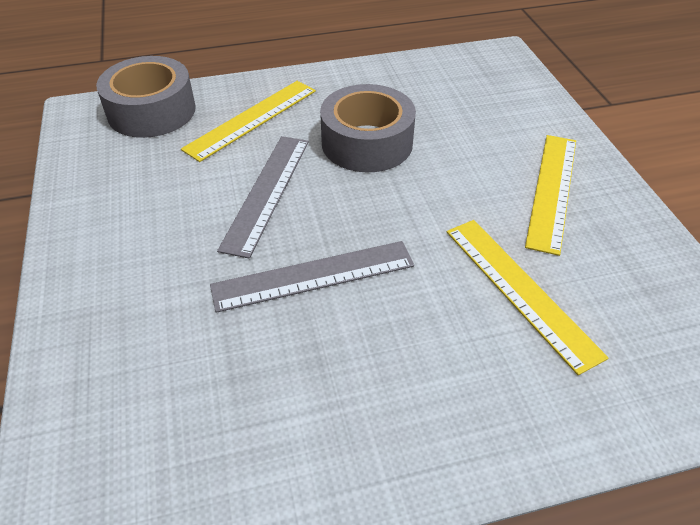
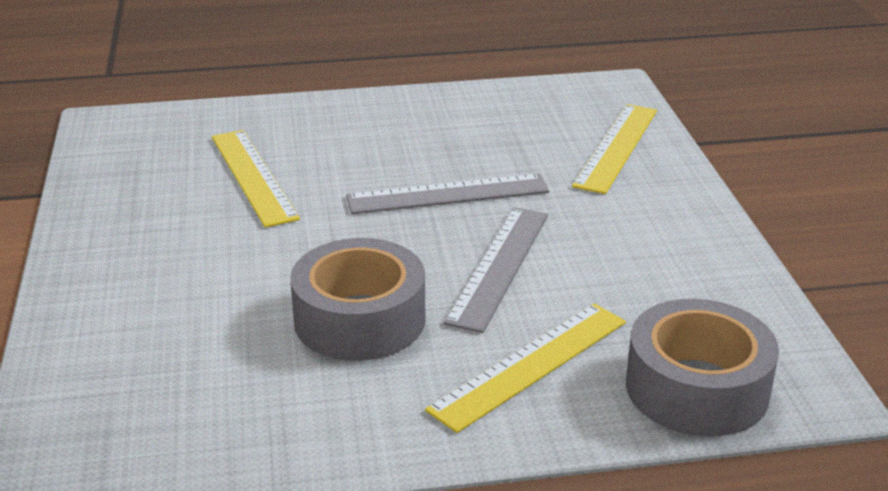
camera: 175 degrees left, 15 degrees down
yellow ruler [525,135,576,256] -> yellow ruler moved to [572,104,657,194]

